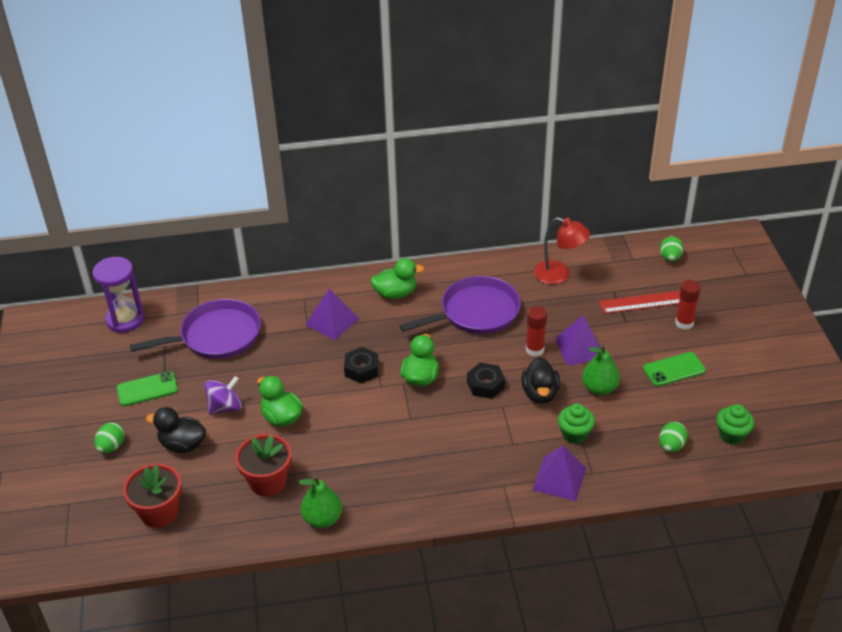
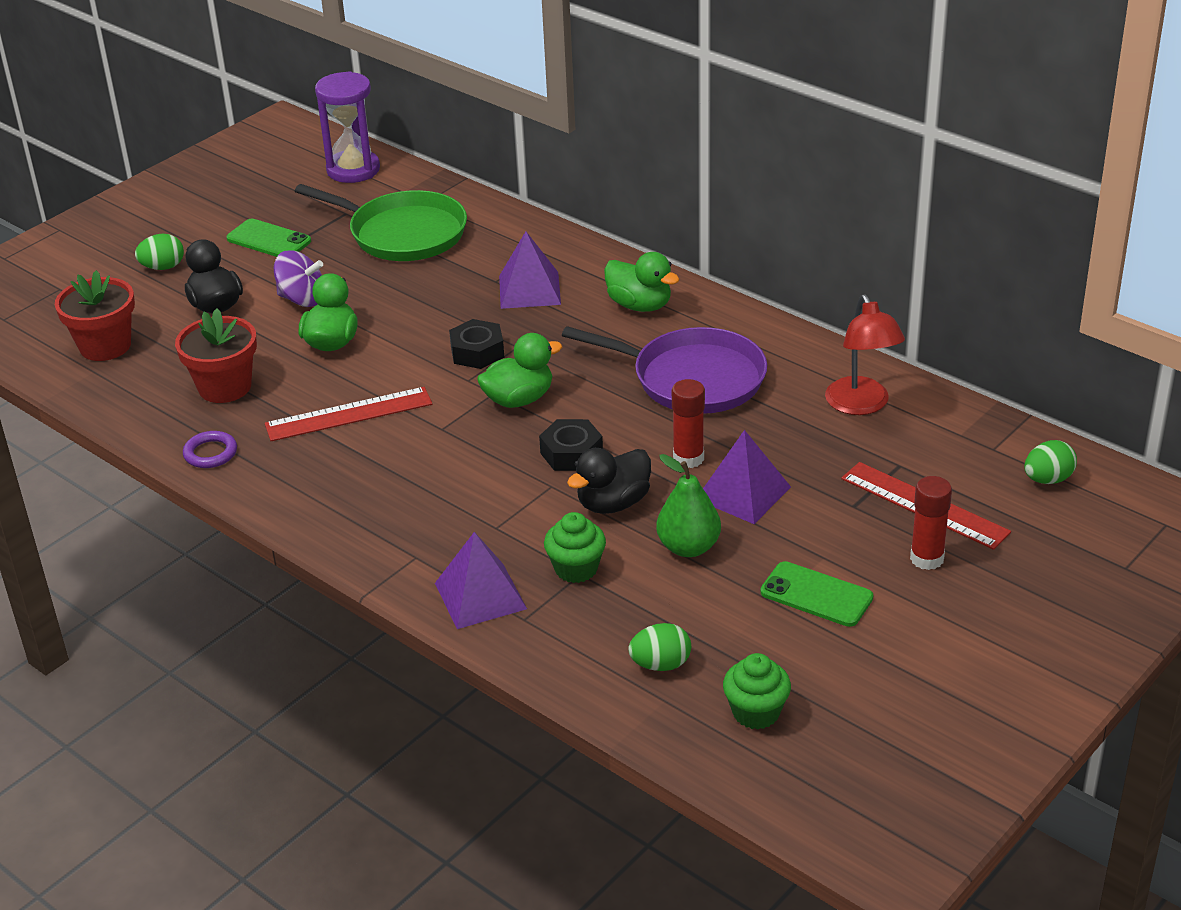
camera: 50 degrees right, 5 degrees down
purple pan [130,299,261,359] -> green pan [295,184,467,261]
green pear [299,476,342,528] -> purple ring [183,431,237,468]
none -> red ruler [265,387,432,441]

